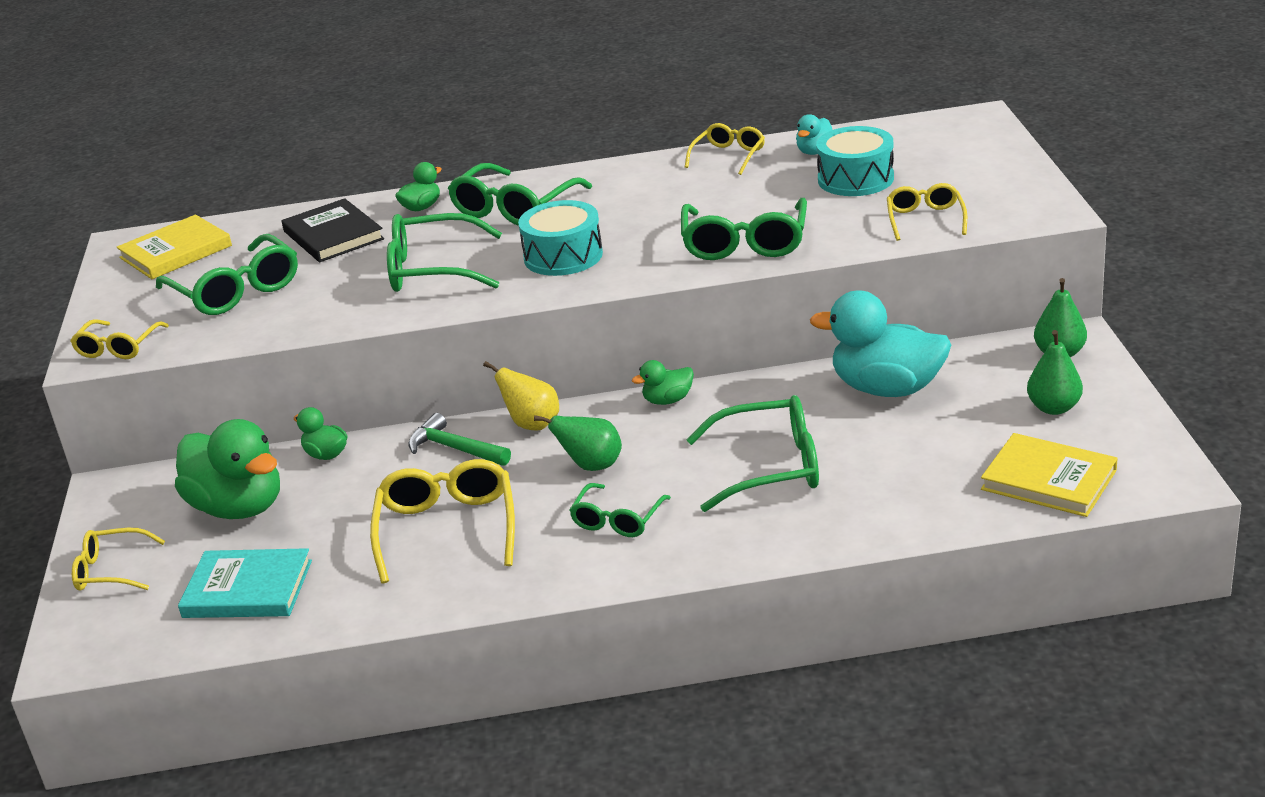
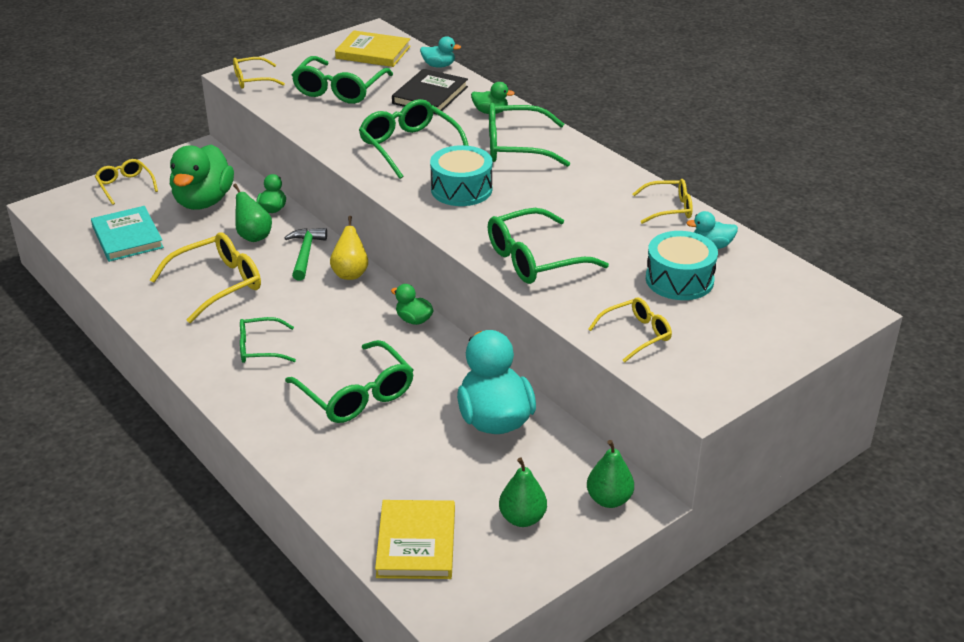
camera: 55 degrees right, 5 degrees up
green pear [534,415,622,471] -> green pear moved to [233,184,272,242]
none -> turquoise duck [420,36,461,68]

